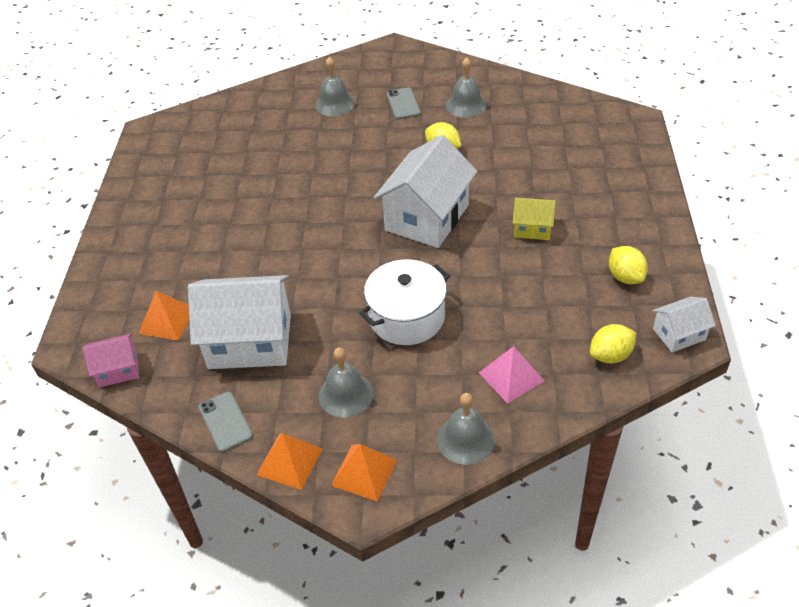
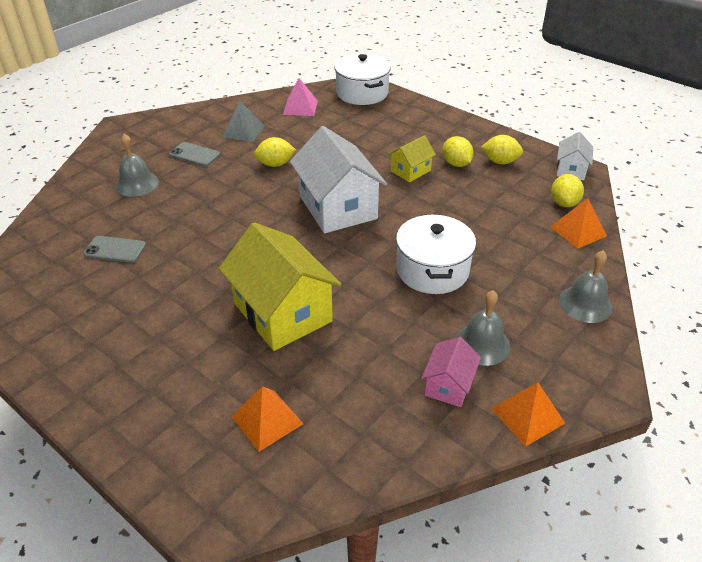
camera: 55 degrees left, 5 degrees down
pink house [83,333,139,387] -> pink house moved to [421,337,481,407]
white house [188,275,291,369] -> none
grey phone [199,392,253,452] -> grey phone moved to [84,236,146,263]
orange pyramid [331,444,397,502] -> orange pyramid moved to [550,198,607,249]
grey bell [446,57,487,118] -> grey pyramid [222,101,265,142]
pink pyramid [479,346,544,404] -> pink pyramid moved to [283,78,318,116]
none -> yellow house [219,222,342,351]
none -> white pot [334,53,391,105]
none -> yellow lemon [443,136,474,167]

